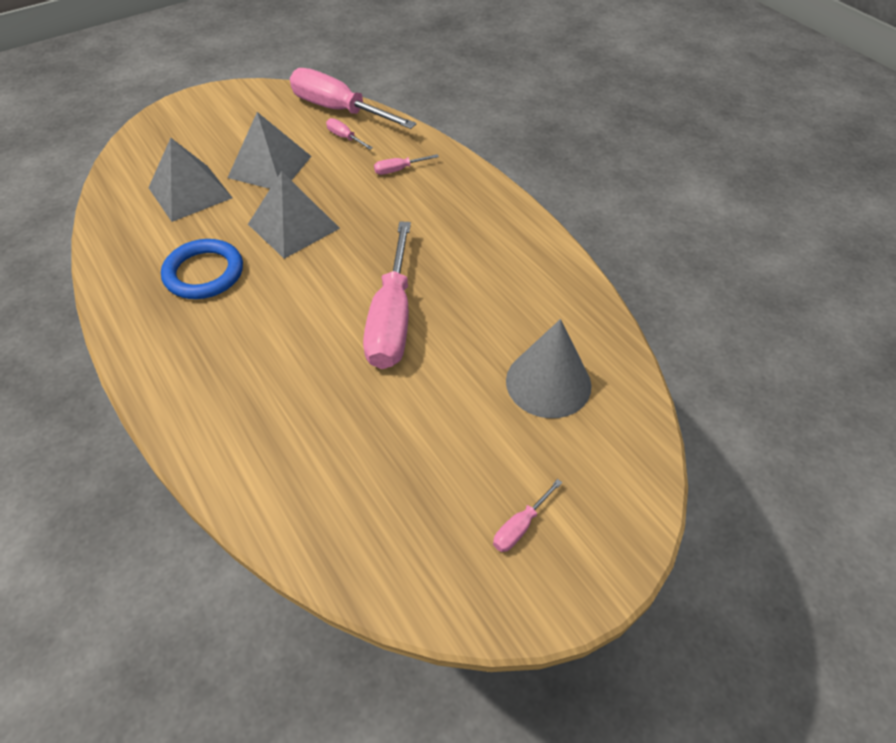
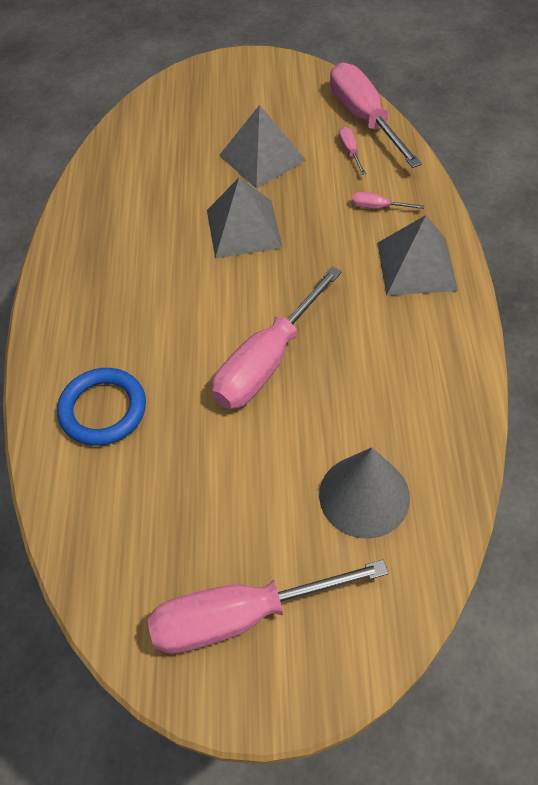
camera: 35 degrees right, 5 degrees up
grey pyramid [148,138,232,222] -> grey pyramid moved to [377,215,458,296]
blue ring [161,239,243,299] -> blue ring moved to [57,368,146,446]
pink screwdriver [493,479,562,552] -> pink screwdriver [148,560,389,654], size x2.42

